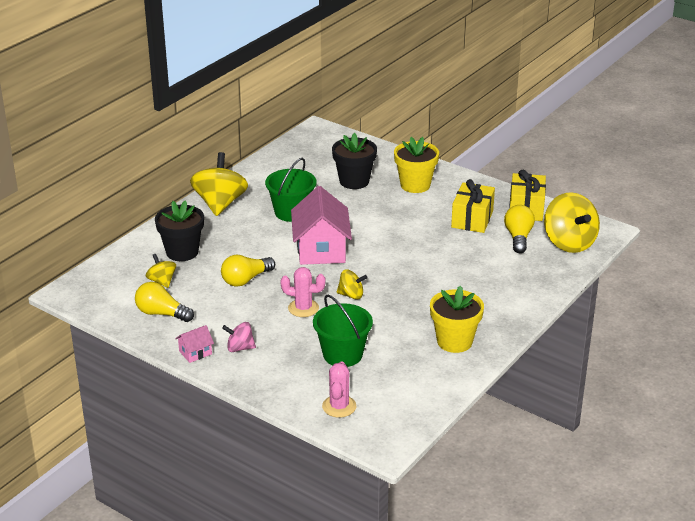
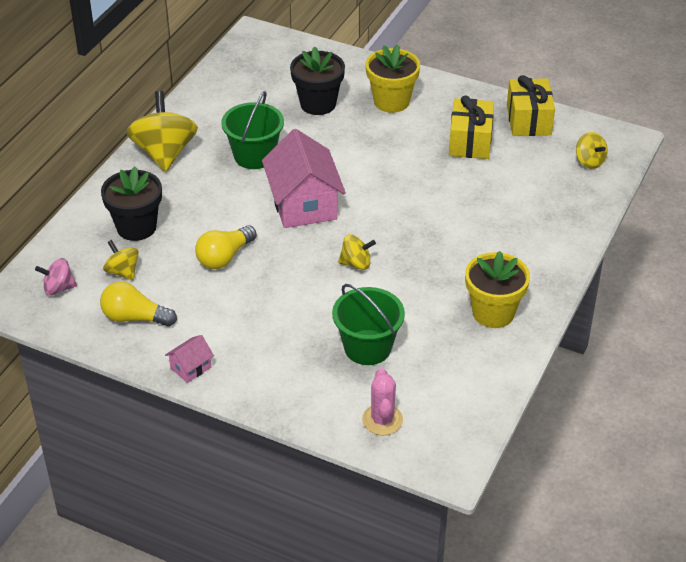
camera: 10 degrees left, 10 degrees up
pink spinning top [222,322,256,352] -> pink spinning top moved to [35,258,77,296]
pink cactus [280,267,326,317] -> none
yellow light bulb [504,205,535,253] -> none
yellow spinning top [544,192,600,253] -> yellow spinning top [576,132,608,169], size x0.52

